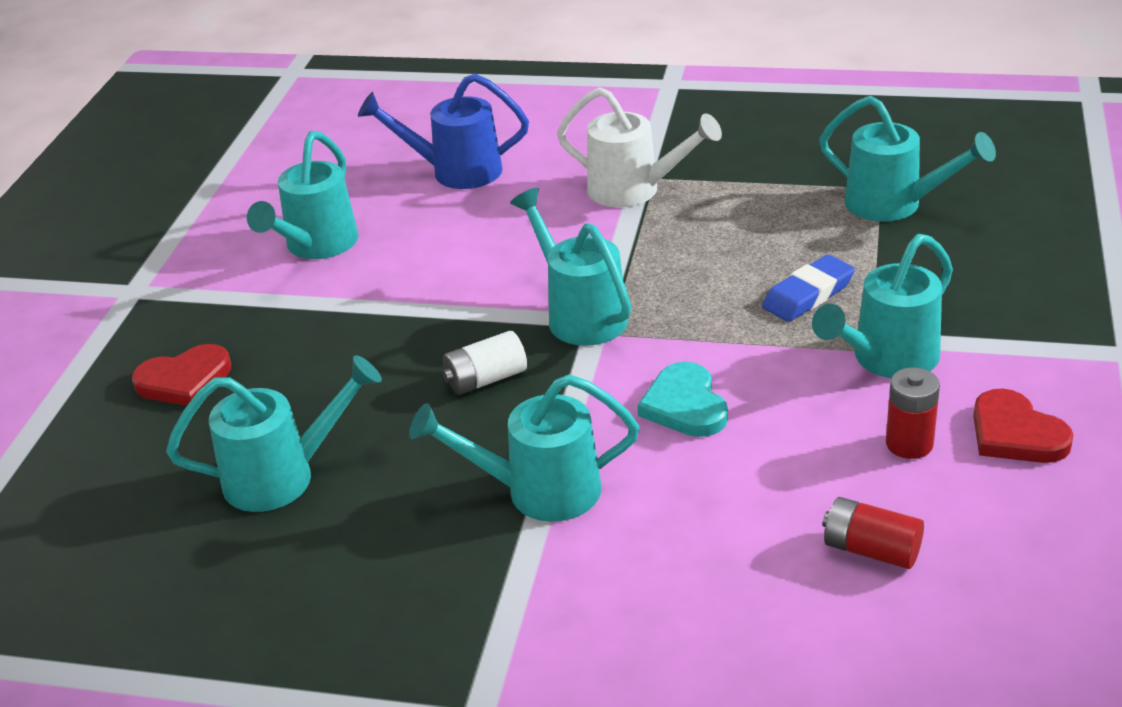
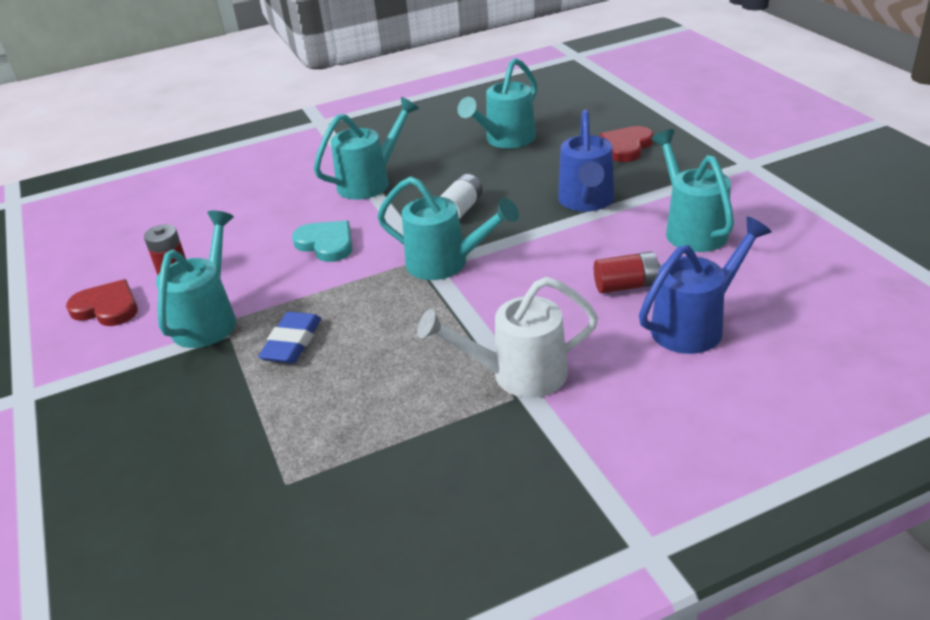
camera: 145 degrees right, 0 degrees up
turquoise watering can [819,96,996,222] -> none
red battery [823,497,924,569] -> red battery moved to [594,252,661,294]
none -> blue watering can [558,110,615,212]

